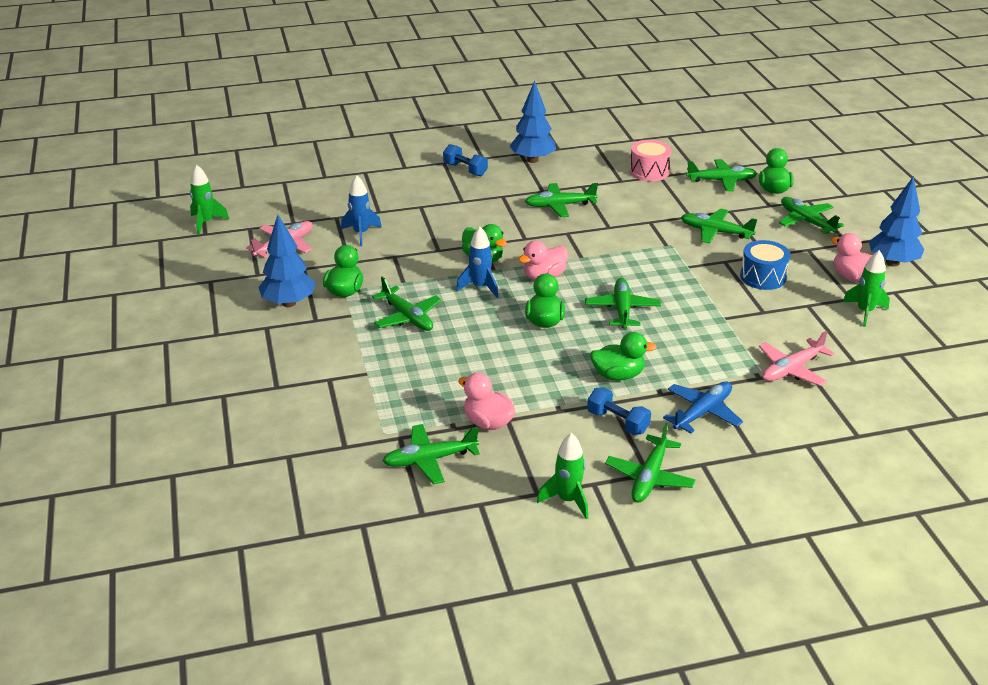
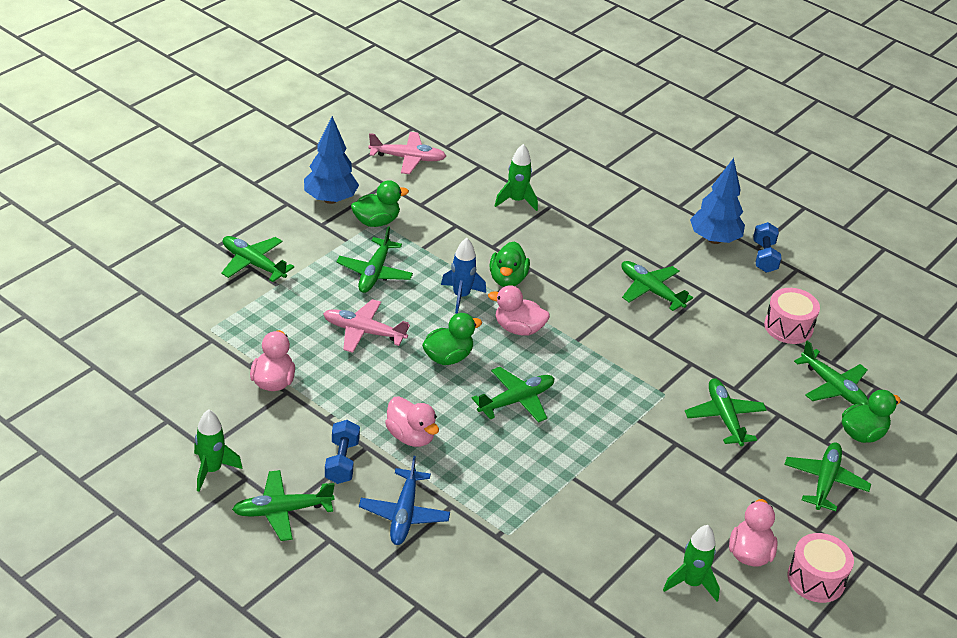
camera: 50 degrees right, 5 degrees up
green rocket [190,165,229,235] -> green rocket moved to [495,144,538,211]
blue rocket [341,175,382,246] -> none
green plane [383,424,480,484] -> green plane moved to [221,236,294,282]
blue dumbbell [443,144,488,176] -> blue dumbbell moved to [753,222,781,273]
green duck [590,332,657,380] -> pink duck [385,396,439,447]
blue plane [663,382,743,433] -> blue plane turned 90 degrees clockwise [359,456,450,545]
blue drum [740,240,791,290] -> none
pink plane [759,331,835,386] -> pink plane moved to [323,299,410,353]
blue tree [869,176,924,267] -> pink drum [787,533,854,603]

